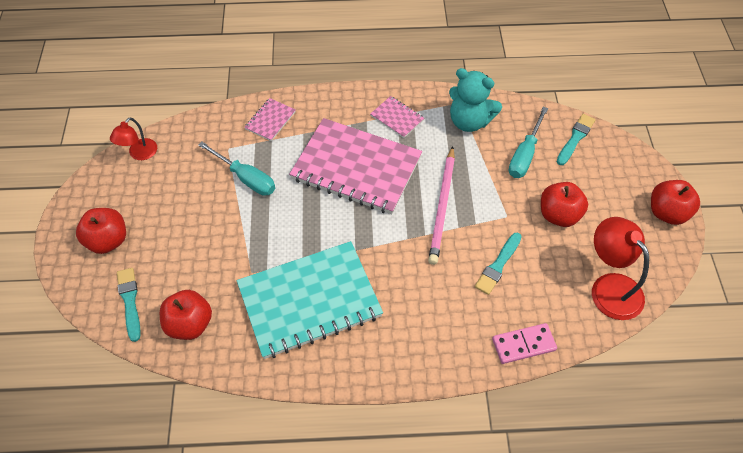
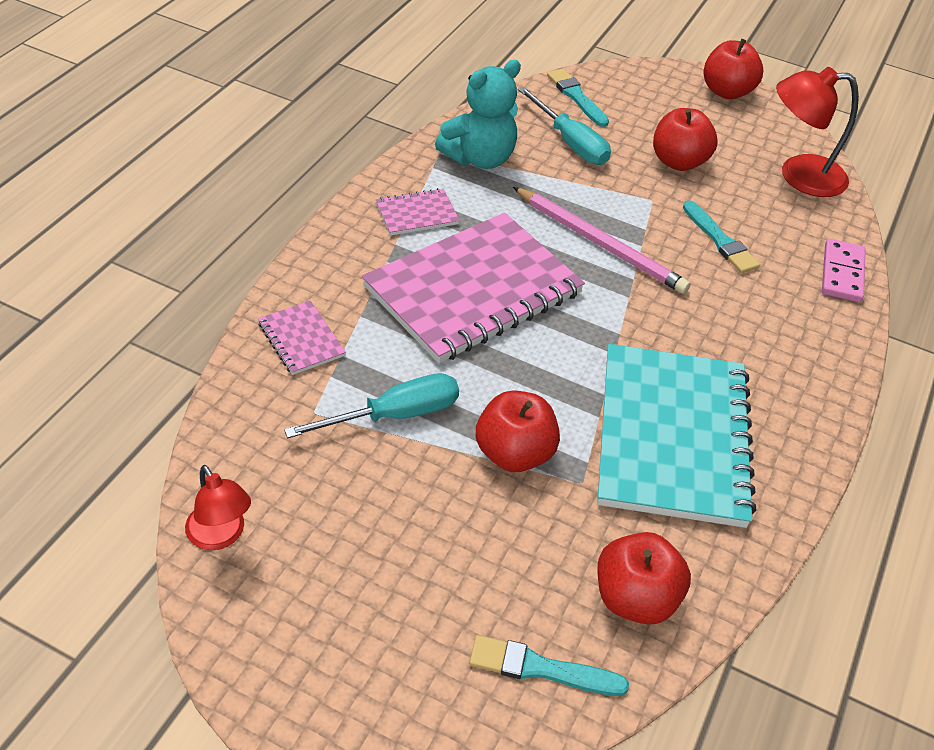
camera: 65 degrees left, 10 degrees down
red apple [76,208,126,254] -> red apple moved to [476,390,560,472]

